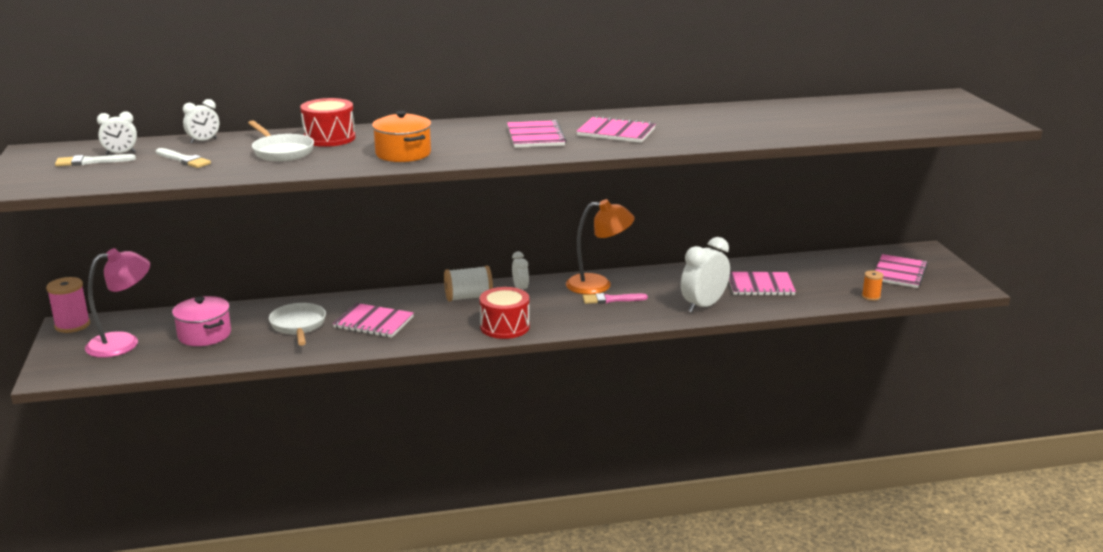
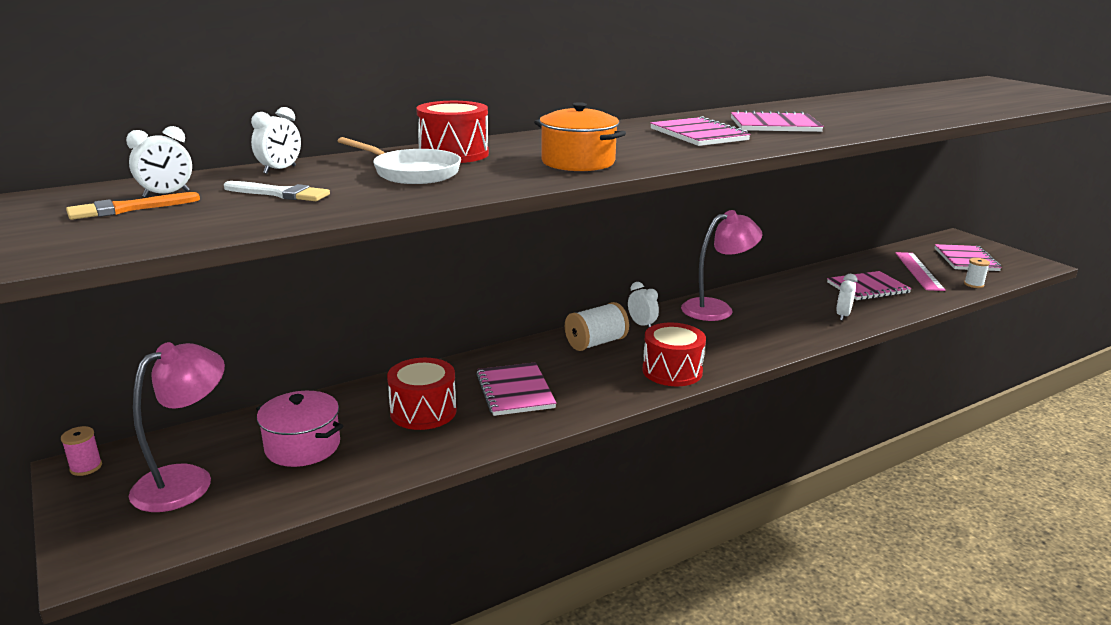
camera: 20 degrees left, 0 degrees up
pink spool [46,277,90,333] -> pink spool [61,426,102,476], size x0.57
white brush [55,154,136,166] -> orange brush [66,192,200,220]
white pan [269,303,326,346] -> red drum [387,358,457,430]
pink notebook [332,303,414,338] -> pink notebook turned 75 degrees clockwise [476,362,557,416]
orange lamp [566,199,634,295] -> pink lamp [681,210,763,321]
pink brush [583,293,648,304] -> none
white clock [681,237,730,313] -> white clock [836,274,857,321], size x0.55
orange spool [862,270,884,301] -> white spool [964,258,990,288]
none -> pink ruler [895,252,945,291]

